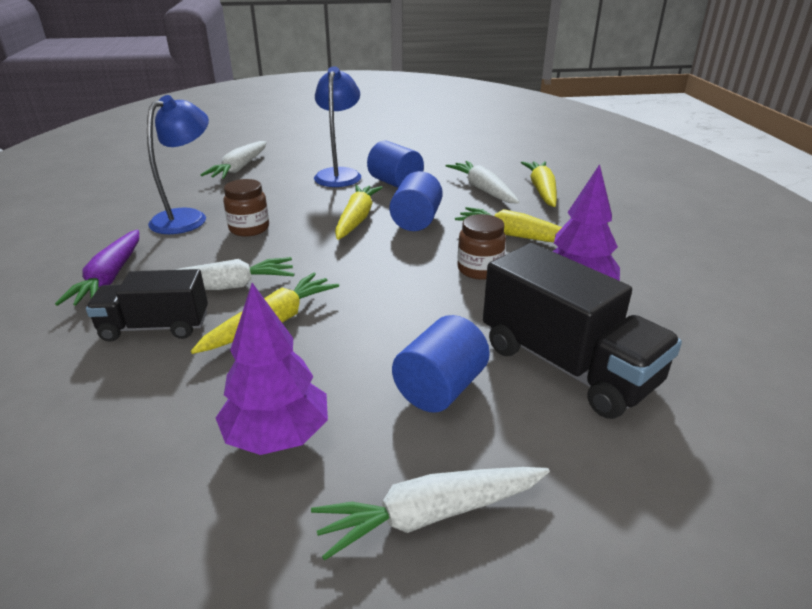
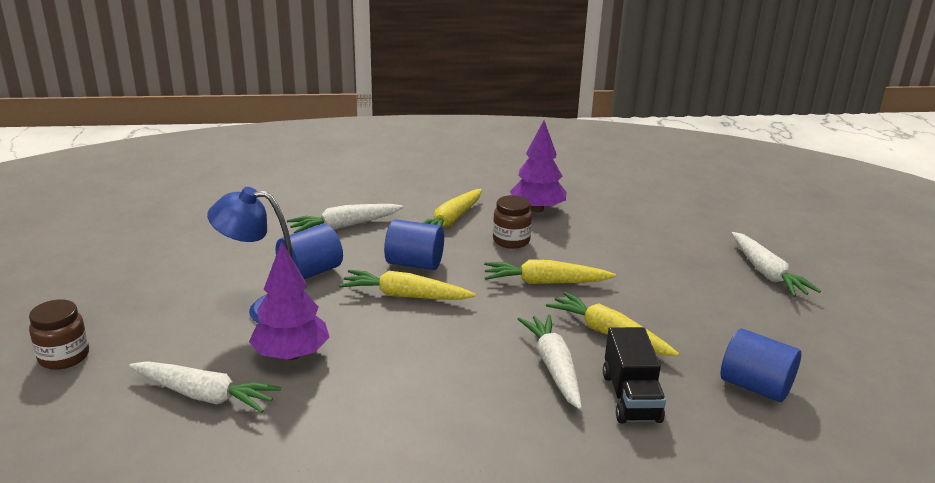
camera: 90 degrees left, 5 degrees down
purple carrot [55,230,139,306] -> none
blue lamp [147,95,209,234] -> none
purple tree [216,283,328,455] -> purple tree moved to [249,241,330,360]
brown jar [223,179,269,237] -> brown jar moved to [29,299,89,370]
blue cylinder [392,315,490,413] -> blue cylinder moved to [721,329,801,402]
black truck [483,243,682,419] -> none
yellow carrot [521,161,557,207] -> yellow carrot moved to [484,259,616,284]

